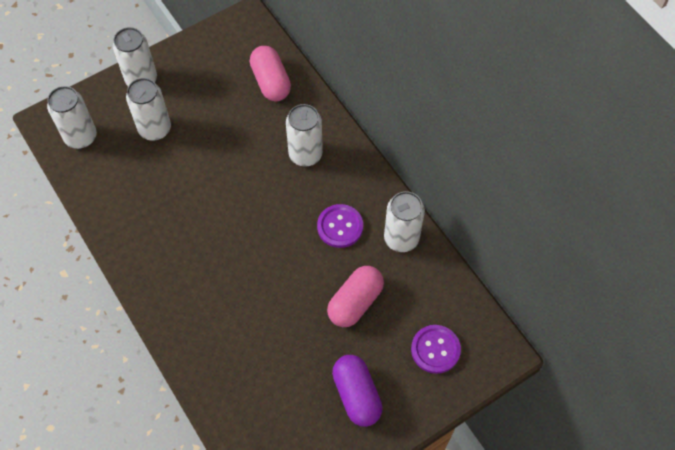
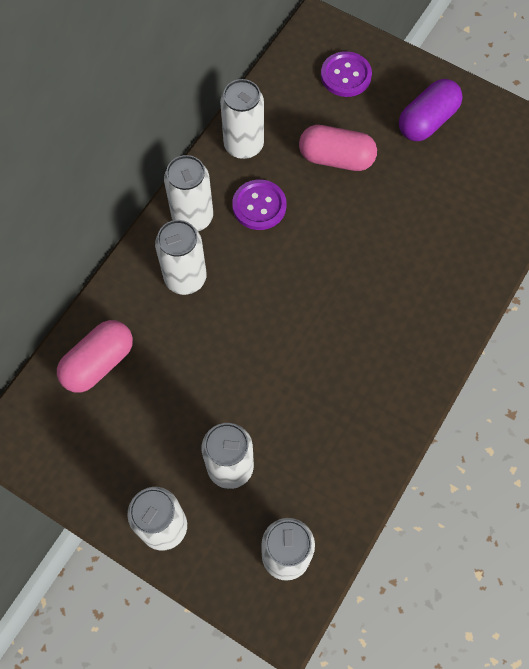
camera: 115 degrees left, 5 degrees up
none -> white can [164,155,213,231]

